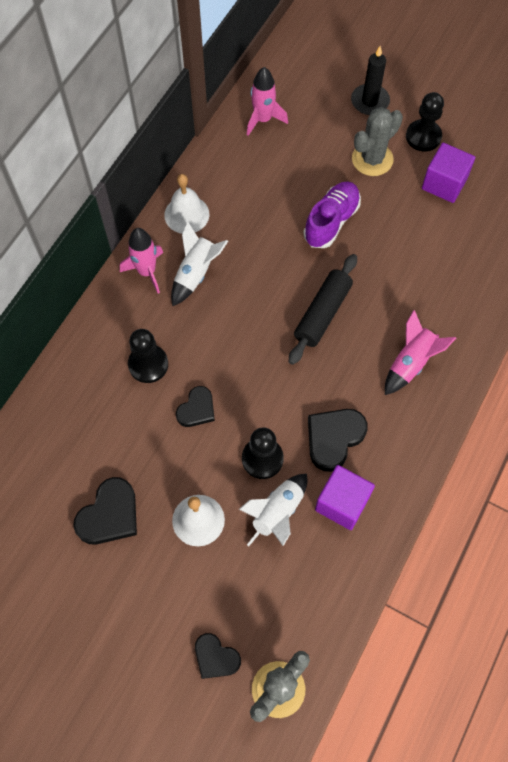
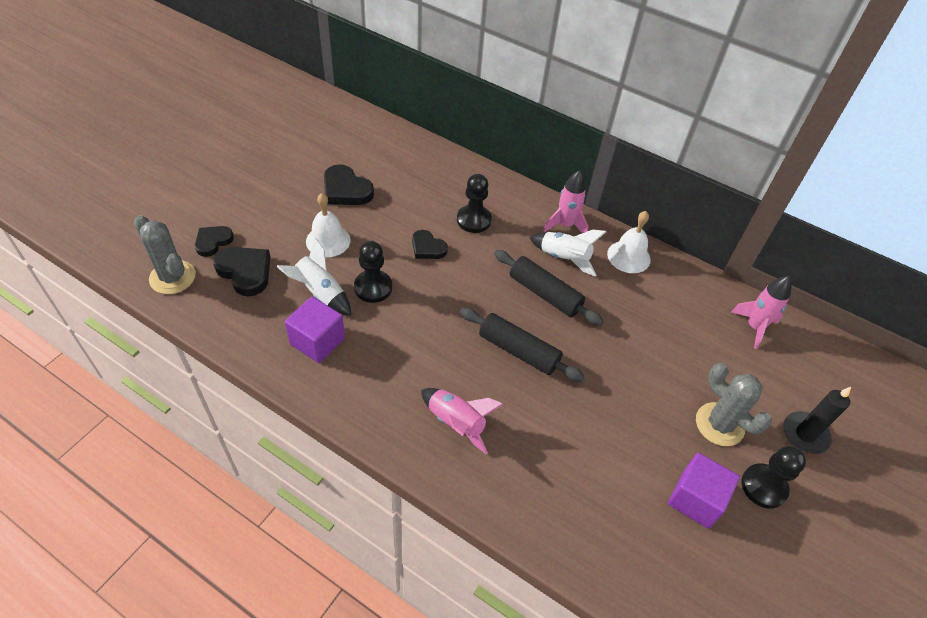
camera: 90 degrees right, 15 degrees down
purple shoe [304,182,361,248] -> none
black heart [308,409,368,472] -> black heart moved to [213,247,270,296]
none -> black rolling pin [494,250,603,326]

